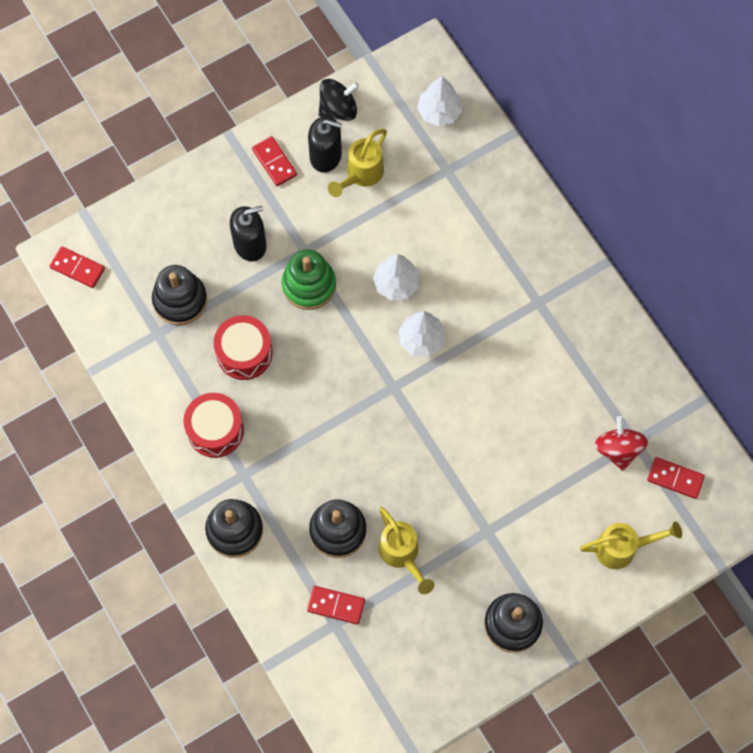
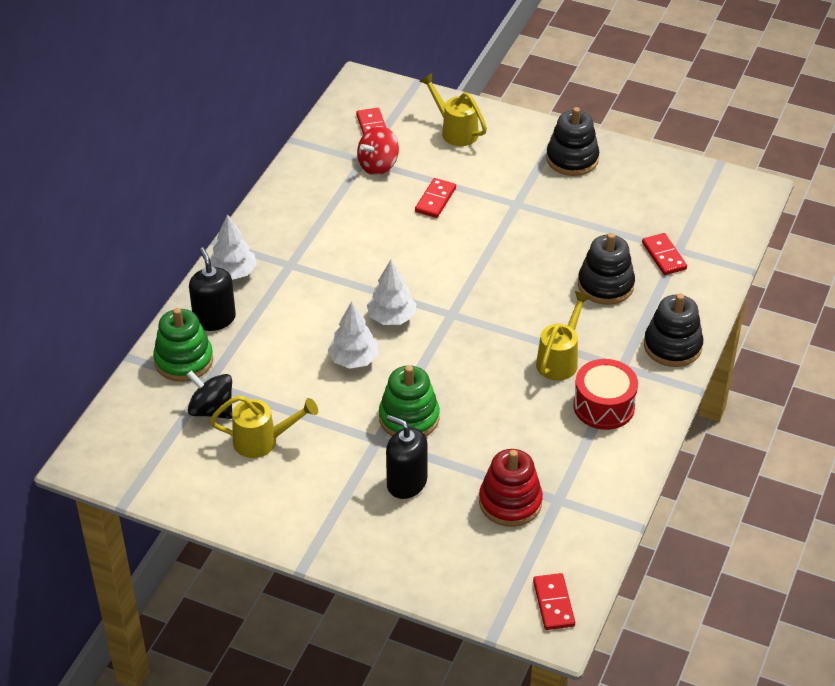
camera: 125 degrees left, 25 degrees down
black stacking toy [152,265,207,325] -> red stacking toy [479,449,543,527]
red drum [214,315,272,380] -> none
red domino [252,136,297,186] -> red domino moved to [415,178,456,218]
black soap dispenser [308,116,342,173] -> black soap dispenser moved to [189,247,236,331]
black spinning top [318,79,359,121] -> black spinning top moved to [187,371,232,419]
yellow watering can [378,507,434,594] -> yellow watering can moved to [536,291,591,381]
white tree [417,76,462,126] -> white tree moved to [210,214,257,280]
none -> green stacking toy [153,308,213,382]

